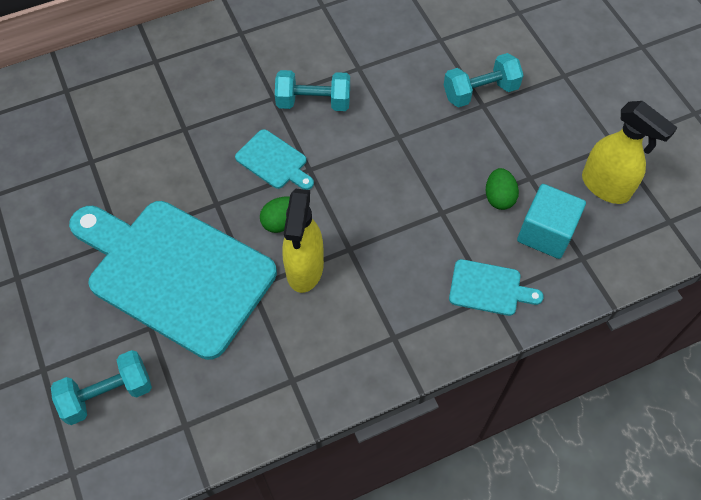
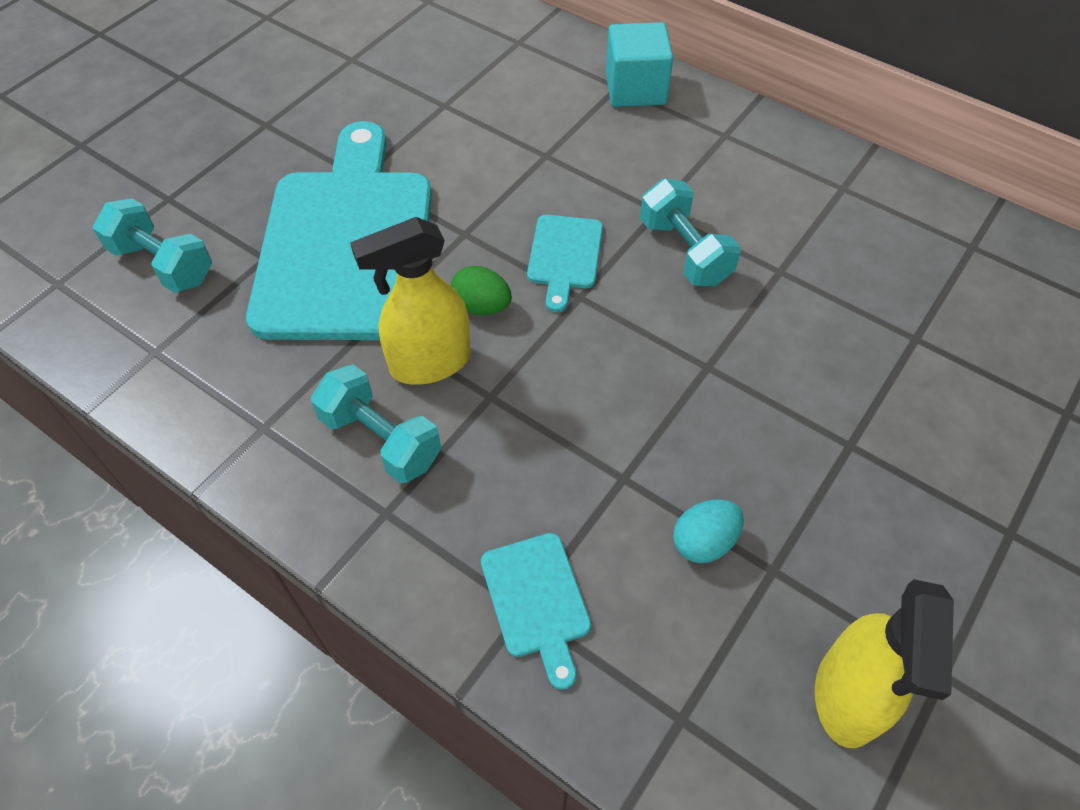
camera: 60 degrees right, 5 degrees down
turquoise dumbbell [444,53,524,108] -> turquoise dumbbell moved to [311,365,442,483]
green egg [486,168,519,210] -> turquoise egg [673,500,744,563]
turquoise cube [517,184,586,259] -> turquoise cube moved to [606,22,673,107]

